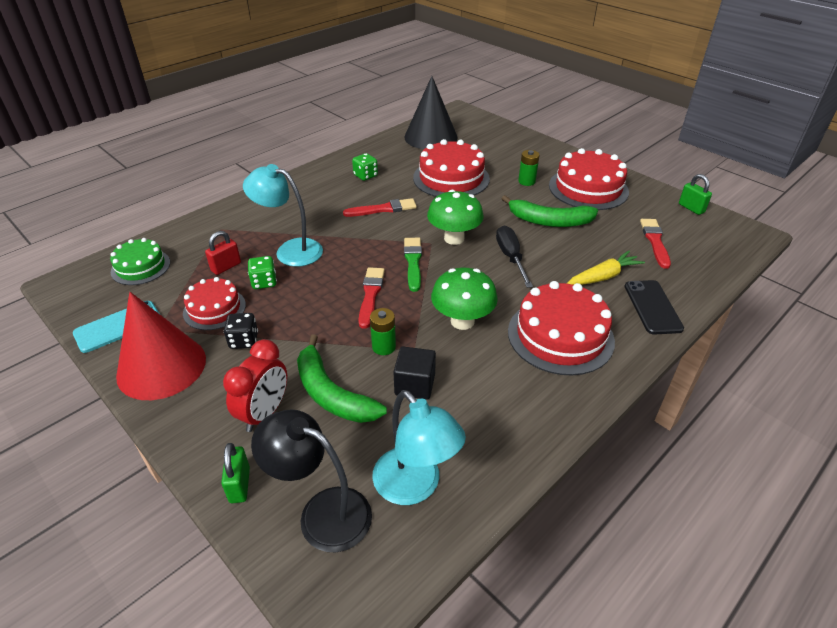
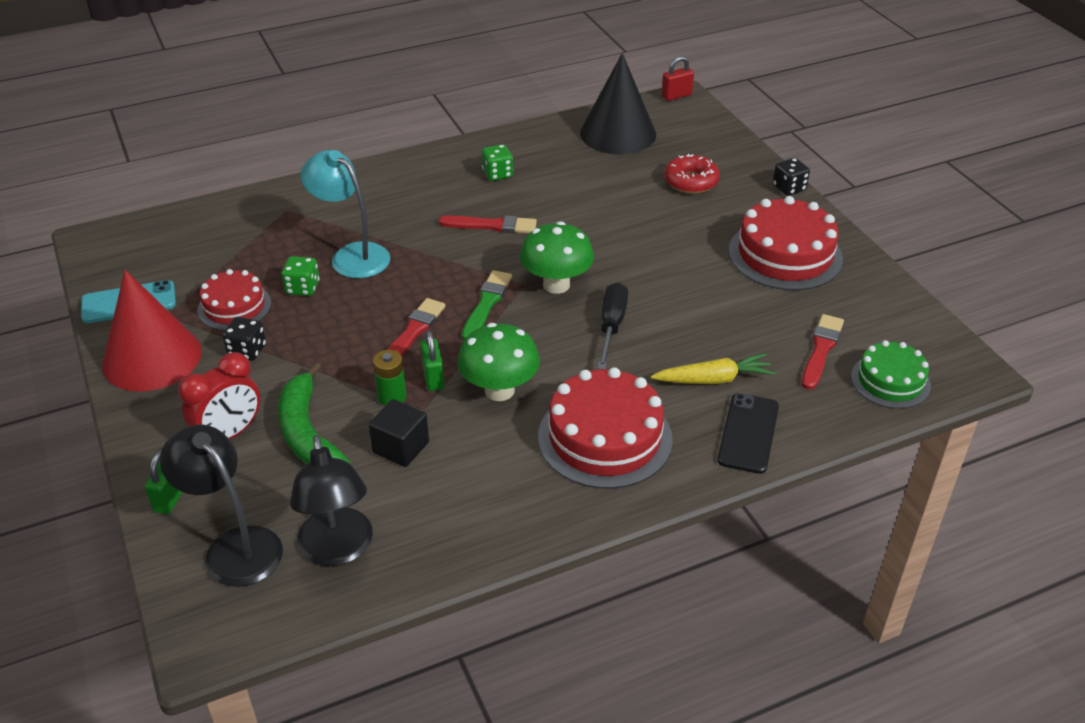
camera: 20 degrees right, 0 degrees up
green cake [110,238,170,285] -> green cake moved to [851,340,931,409]
red padlock [205,231,241,275] -> red padlock moved to [662,56,694,101]
turquoise lamp [372,390,466,505] -> black lamp [290,435,373,566]
red cake [413,139,490,197] -> none
green banana [501,195,598,227] -> none
green battery [518,150,540,186] -> none
green padlock [679,174,712,215] -> green padlock moved to [420,330,444,391]
none -> red donut [664,154,720,194]
none -> black dice [773,158,810,196]

